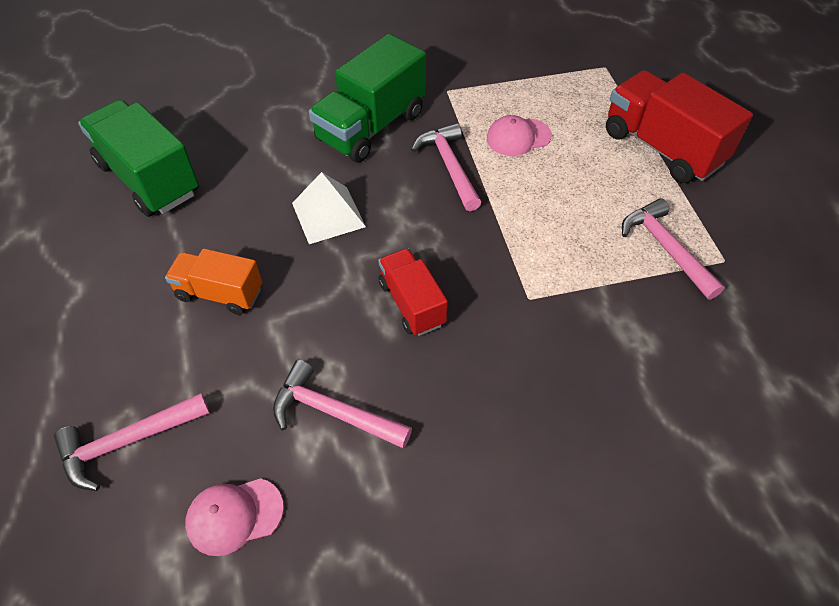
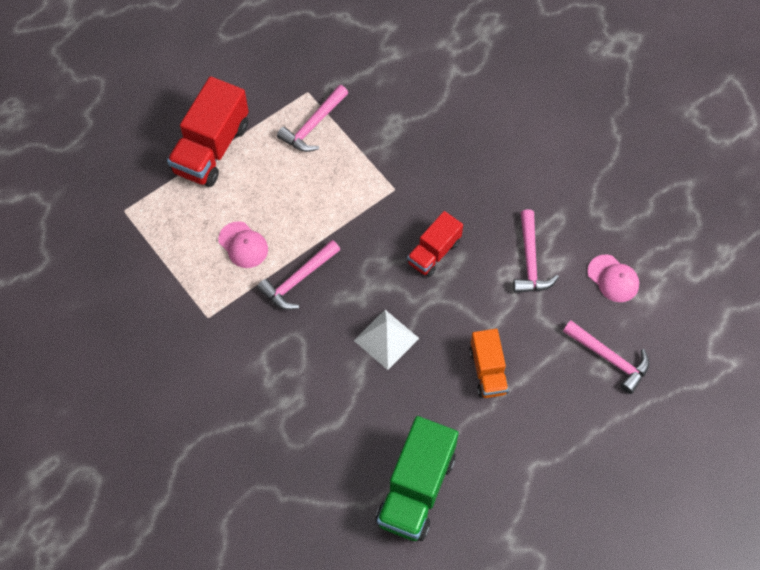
camera: 115 degrees left, 10 degrees up
green truck [309,34,426,162] -> none

